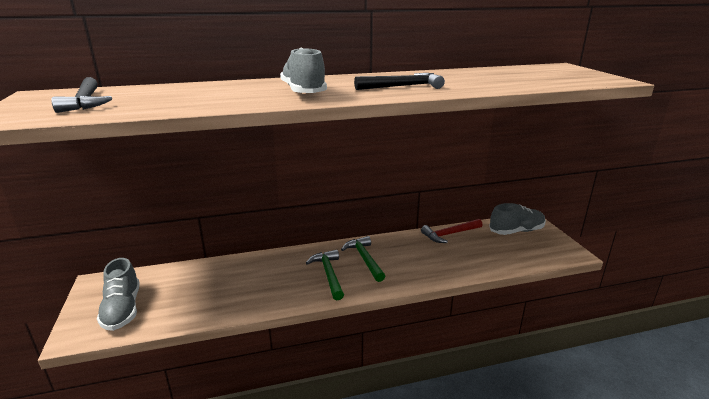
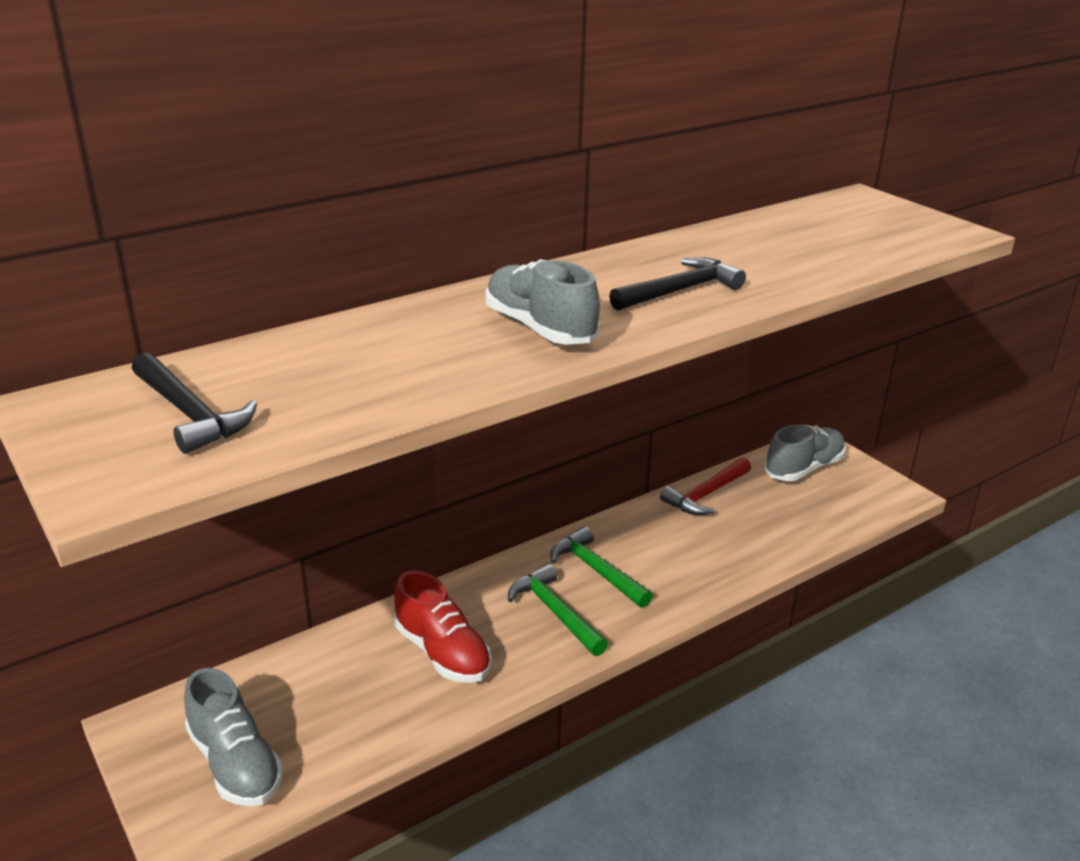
camera: 20 degrees left, 5 degrees up
none -> red shoe [394,571,492,683]

